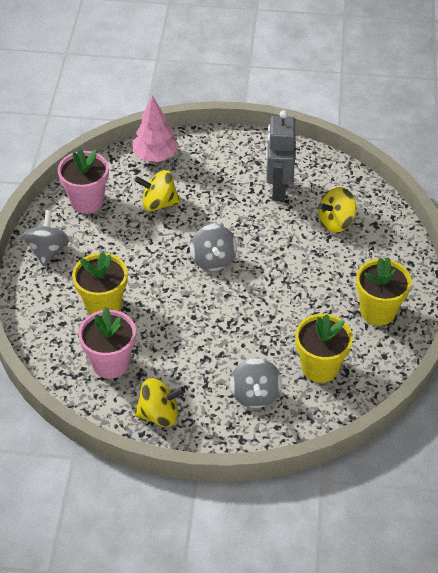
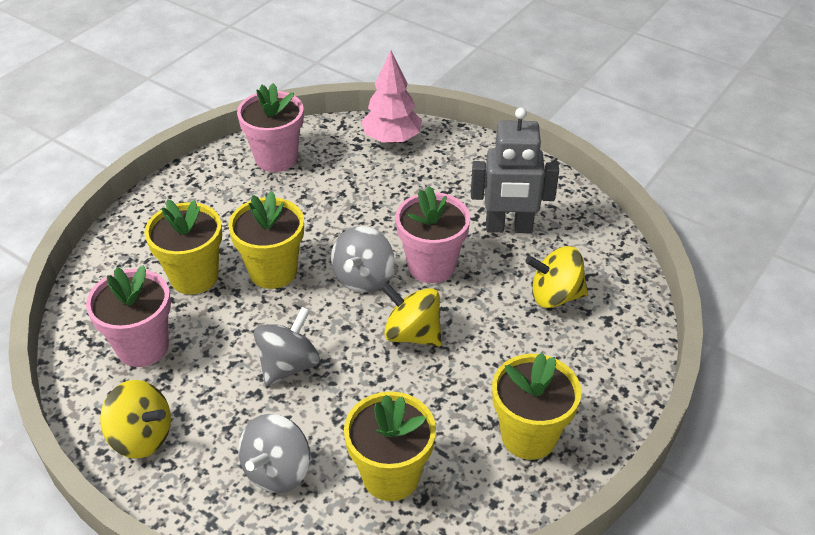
camera: 30 degrees right, 5 degrees down
grey spinning top [22,210,70,266] -> grey spinning top moved to [254,307,320,386]
yellow spinning top [135,170,181,211] -> yellow spinning top moved to [381,283,442,346]
grey robot [266,110,295,201] -> grey robot turned 120 degrees counterclockwise [471,107,559,233]
none -> yellow flower pot [228,191,304,289]
none -> pink flower pot [396,186,470,283]

